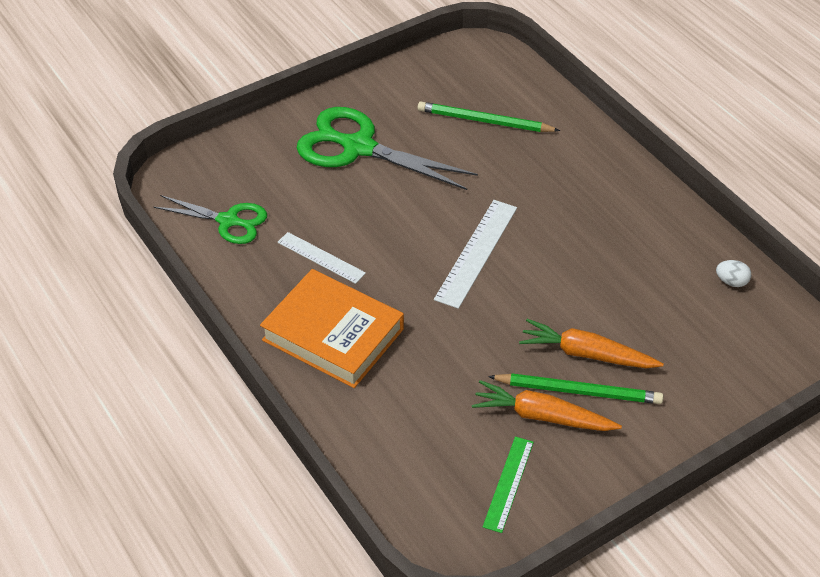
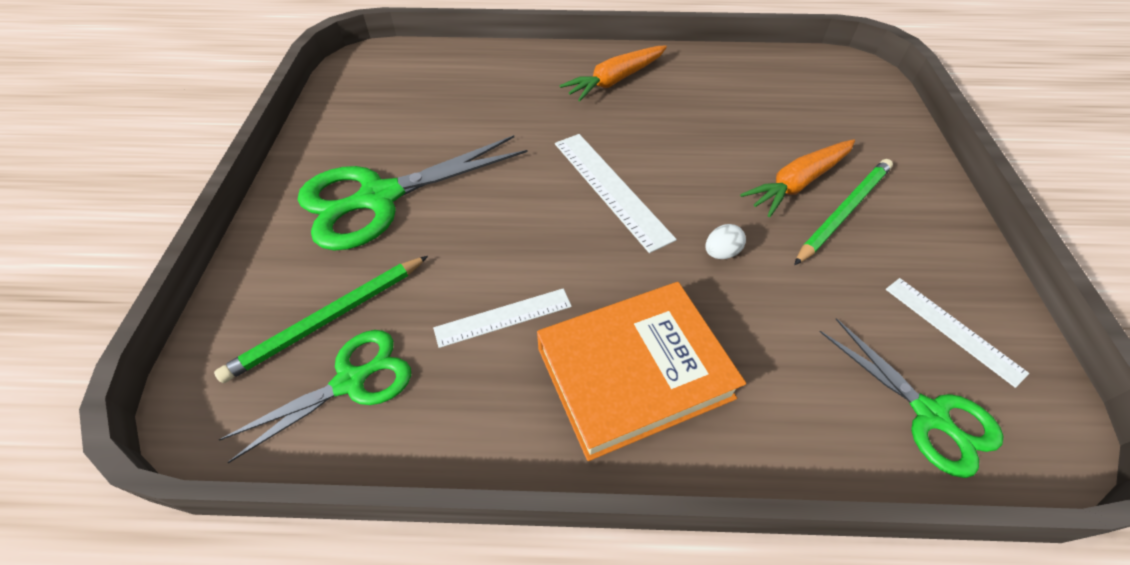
camera: 55 degrees left, 5 degrees up
green pencil [417,101,560,132] -> green pencil moved to [214,256,428,383]
orange carrot [472,380,622,431] -> orange carrot moved to [560,45,667,102]
green ruler [483,437,534,533] -> white ruler [886,278,1029,388]
white egg [716,260,751,287] -> white egg moved to [706,224,746,259]
none -> green scissors [820,318,1004,478]

